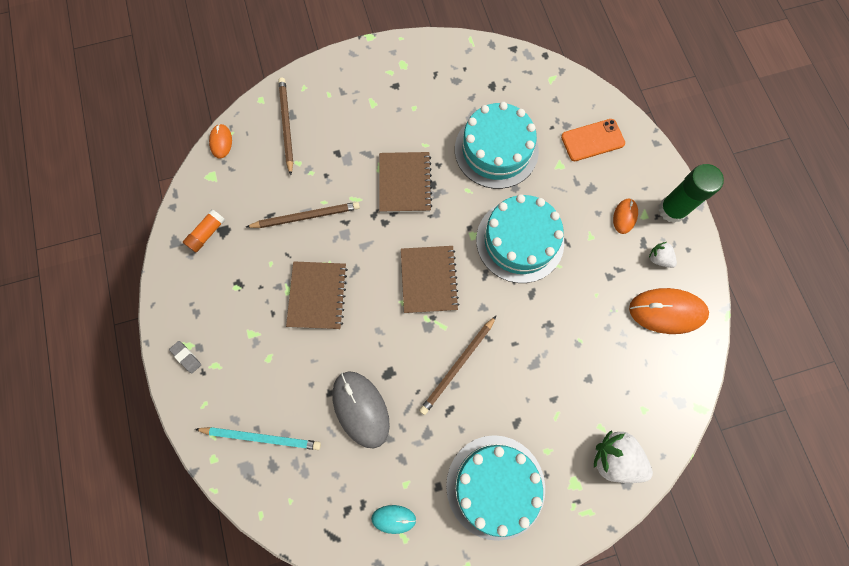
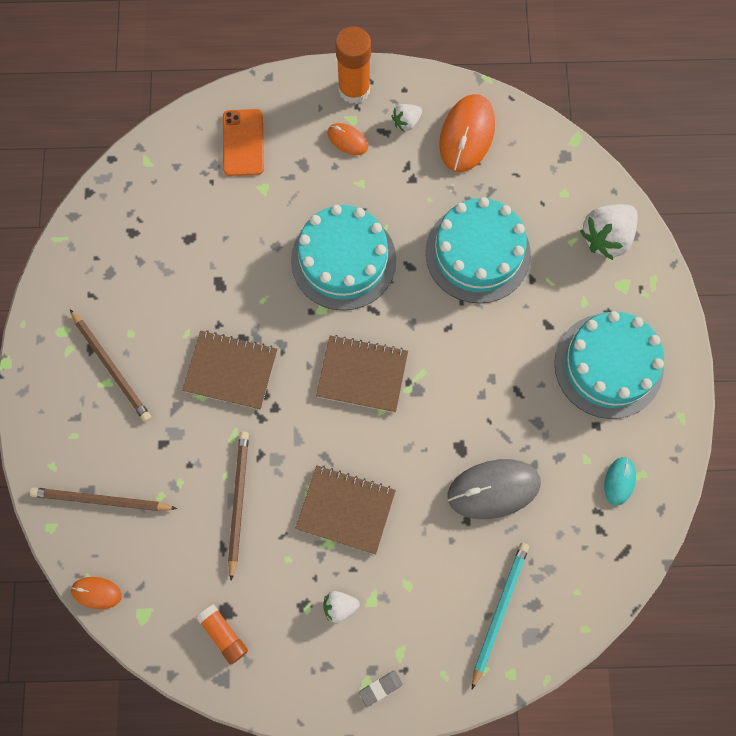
camera: 75 degrees left, 0 degrees up
brown pencil [419,316,496,415] -> brown pencil moved to [70,309,151,422]
turquoise cake [455,102,539,189] -> turquoise cake moved to [425,197,531,303]
green glue stick [659,164,724,223] -> orange glue stick [335,26,371,104]
none -> white strawberry [323,591,360,623]

